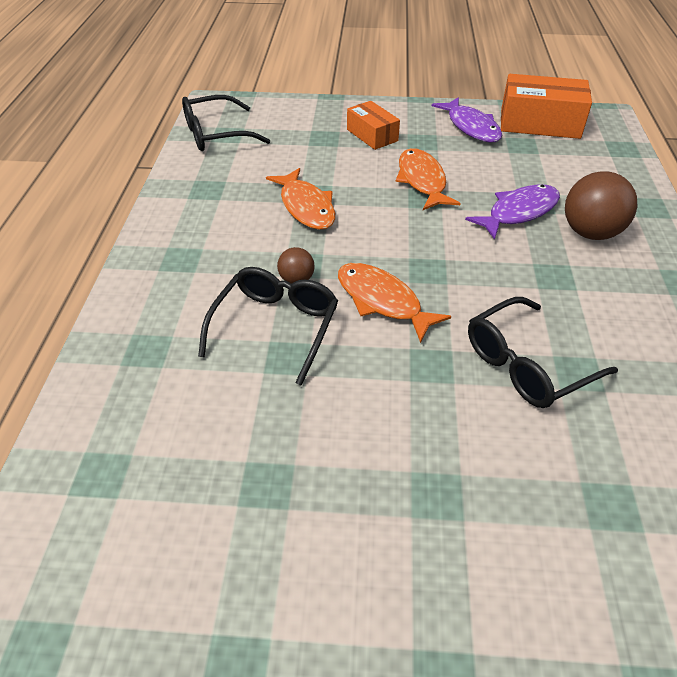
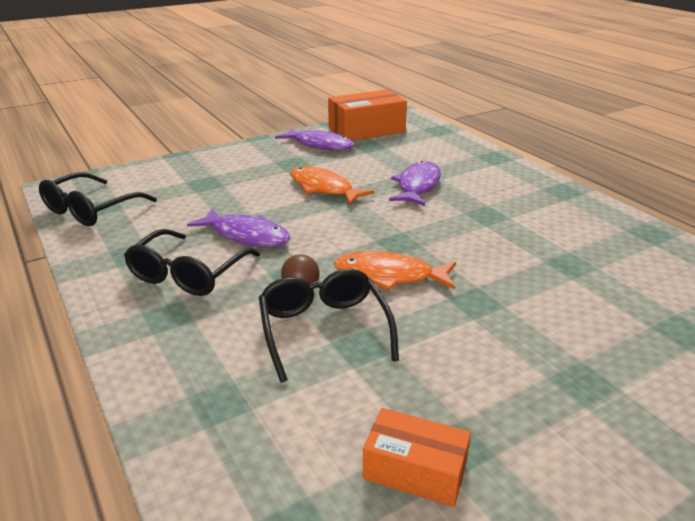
camera: 35 degrees left, 15 degrees down
orange fish [266,168,335,230] -> purple fish [187,208,291,247]
orange box [347,101,400,150] -> orange box moved to [363,408,471,507]
black glasses [468,297,618,408] -> black glasses moved to [124,229,260,296]
brown ball [565,171,637,240] -> none

